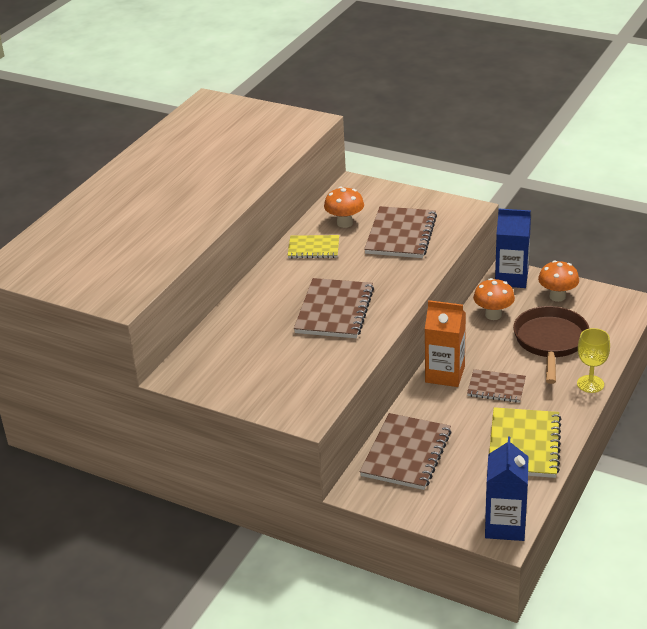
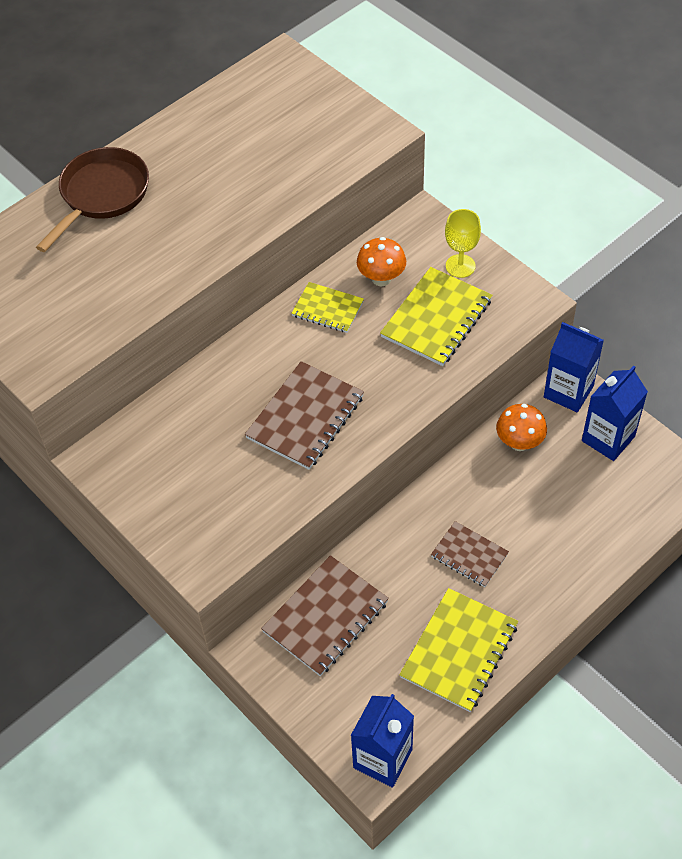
camera: 20 degrees right, 20 degrees up
brown notebook [364,206,437,258] -> yellow notebook [380,267,492,366]
orange carton [425,300,466,387] -> none
brown pan [513,306,589,384] -> brown pan moved to [36,147,149,252]
orange mushroom [538,260,579,302] -> blue carton [582,365,648,461]
yellow goblet [577,328,610,393] -> yellow goblet moved to [445,209,481,278]

